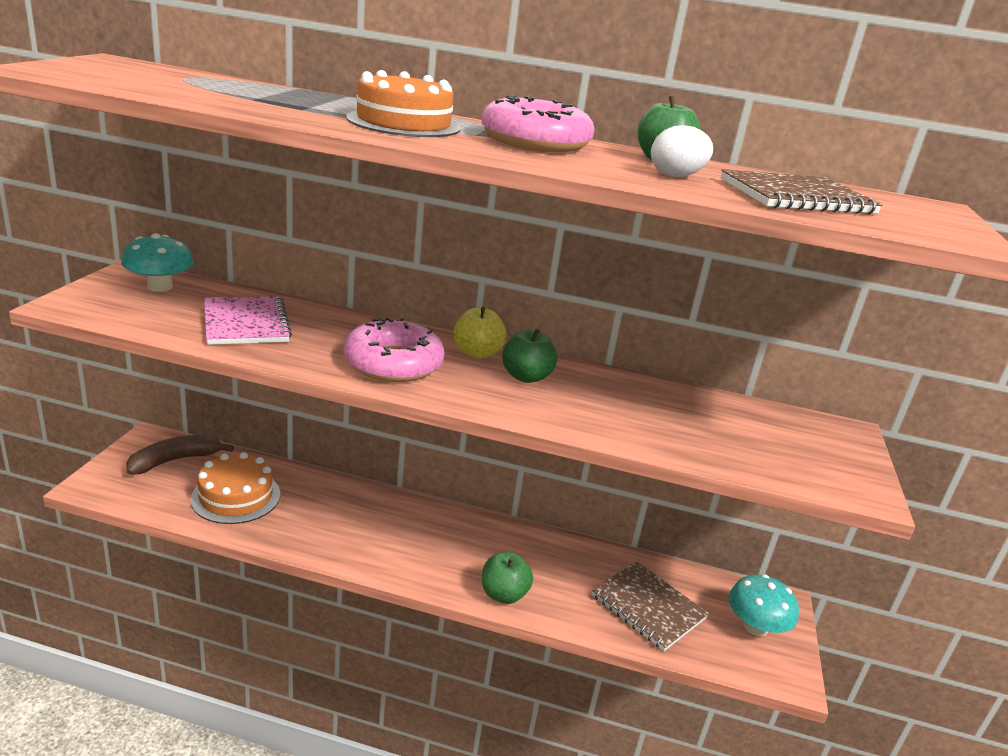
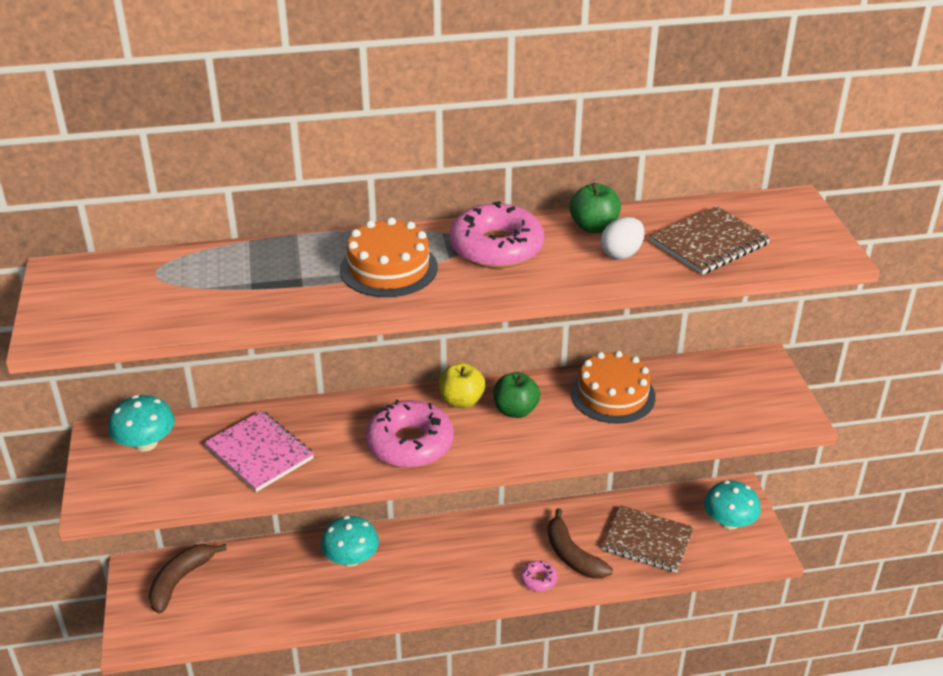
camera: 20 degrees left, 10 degrees up
orange cake [190,452,280,524] -> orange cake moved to [571,351,656,424]
green apple [482,552,533,604] -> pink donut [521,560,557,592]
none -> turquoise mushroom [321,516,379,567]
none -> brown banana [548,508,613,579]

